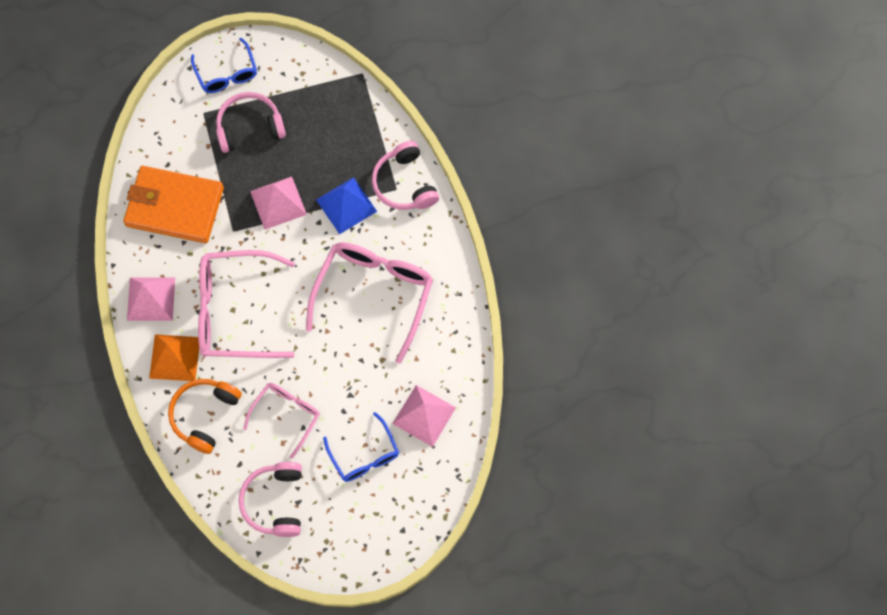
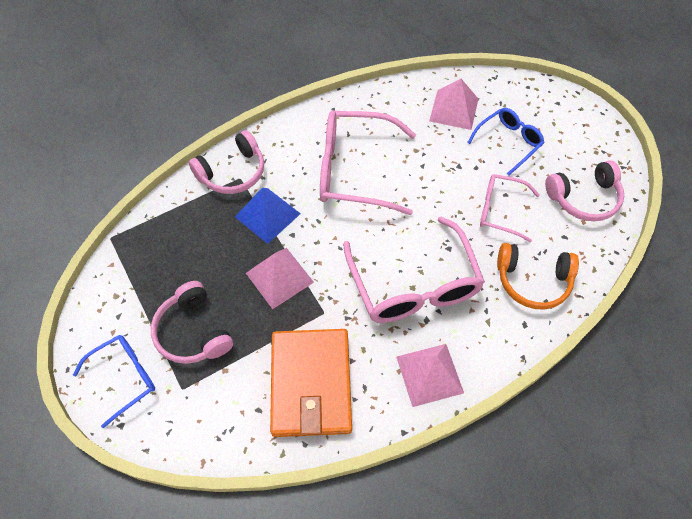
camera: 105 degrees left, 10 degrees down
orange pyramid [149,334,199,381] -> none

